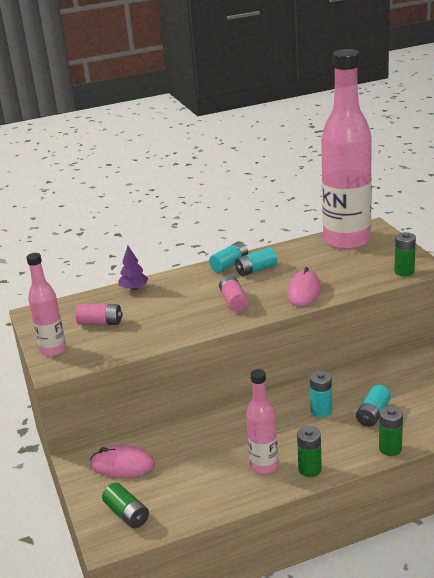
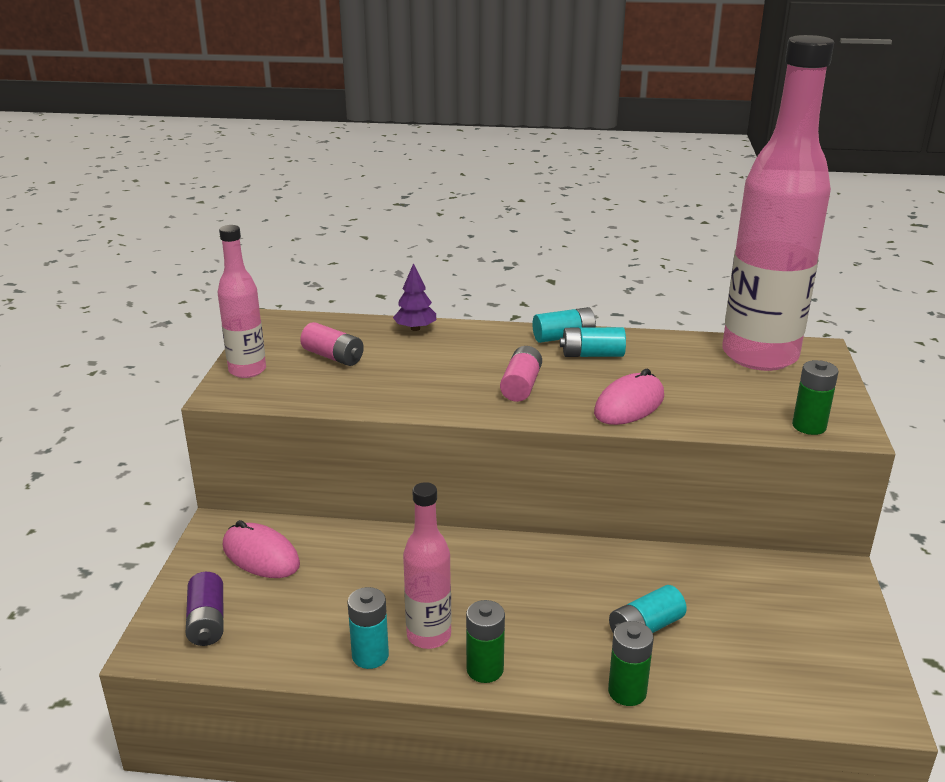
camera: 25 degrees right, 0 degrees up
green battery [102,483,149,528] -> purple battery [186,572,223,646]
turquoise battery [310,371,332,418] -> turquoise battery moved to [348,587,389,669]

